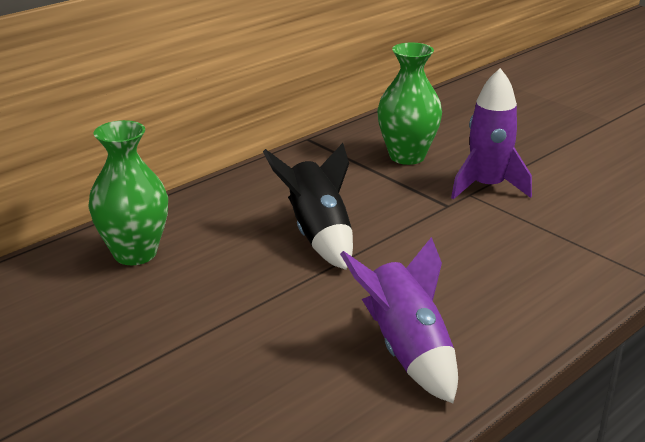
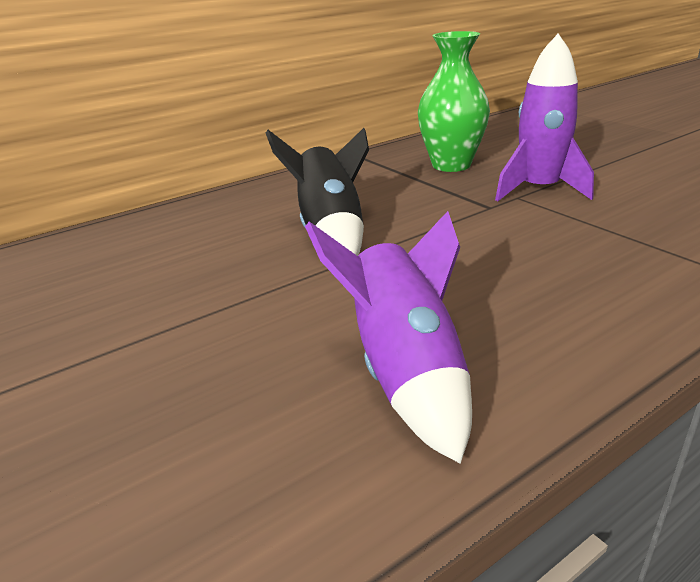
camera: 10 degrees right, 0 degrees up
green vase [88,120,168,265] -> none

